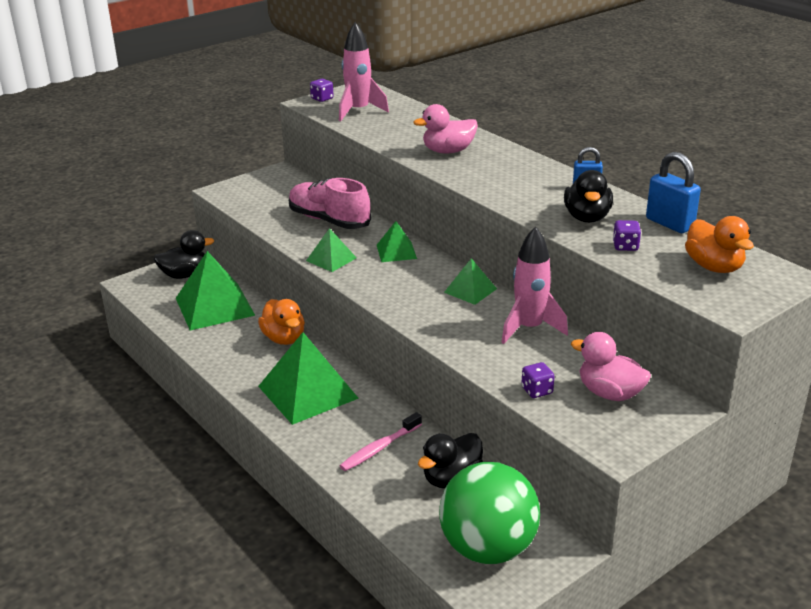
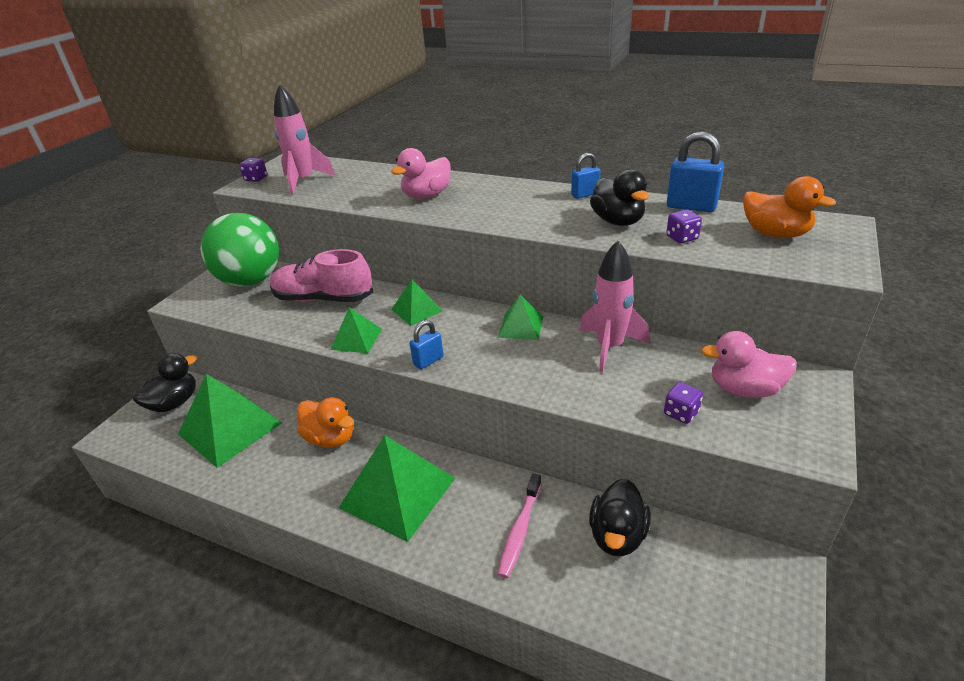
camera: 25 degrees left, 5 degrees up
green ball [439,462,540,564] -> green ball moved to [200,213,279,287]
none -> blue padlock [410,320,443,369]

